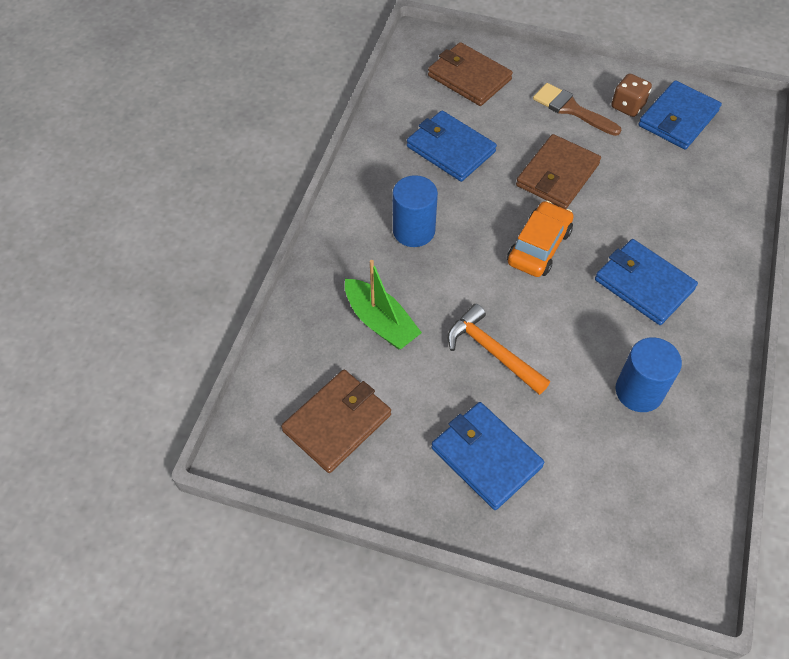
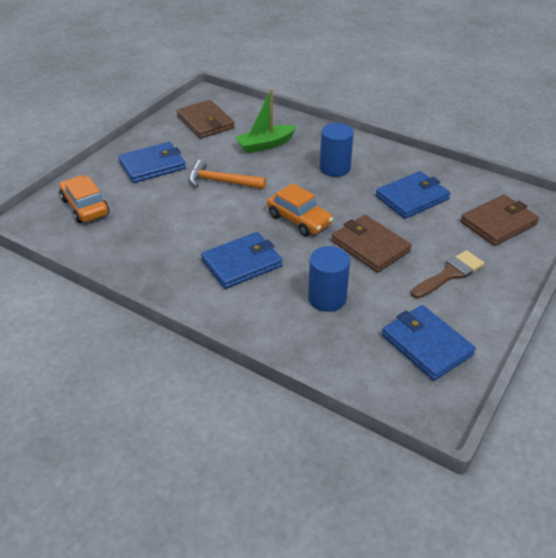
camera: 105 degrees right, 15 degrees down
orange hammer [448,304,550,395] -> orange hammer turned 135 degrees counterclockwise [189,160,266,189]
brown dice [611,73,652,117] -> none
blue cylinder [615,337,682,412] -> blue cylinder moved to [308,246,350,312]
none -> orange car [59,175,109,223]

